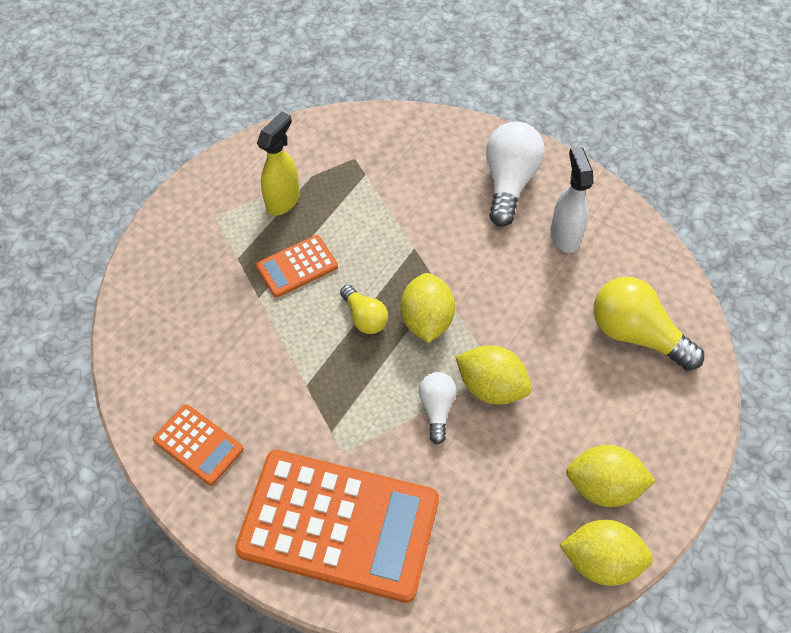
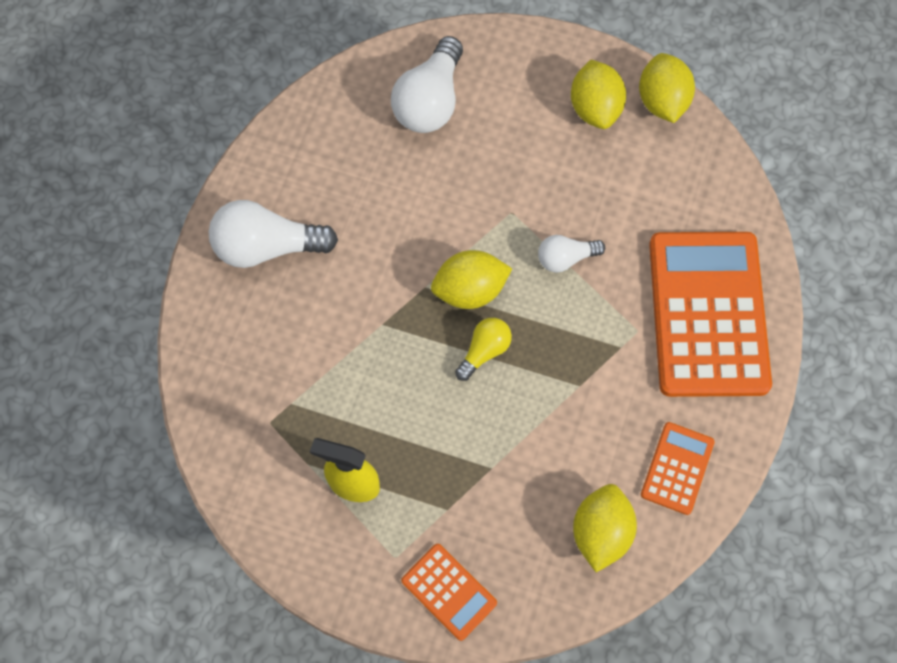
camera: 105 degrees left, 10 degrees up
orange calculator [256,235,338,298] -> orange calculator moved to [401,544,497,641]
yellow lemon [455,345,532,405] -> yellow lemon moved to [573,484,637,572]
white spray bottle [551,146,594,253] -> none
yellow light bulb [593,277,704,371] -> white light bulb [391,36,463,133]

